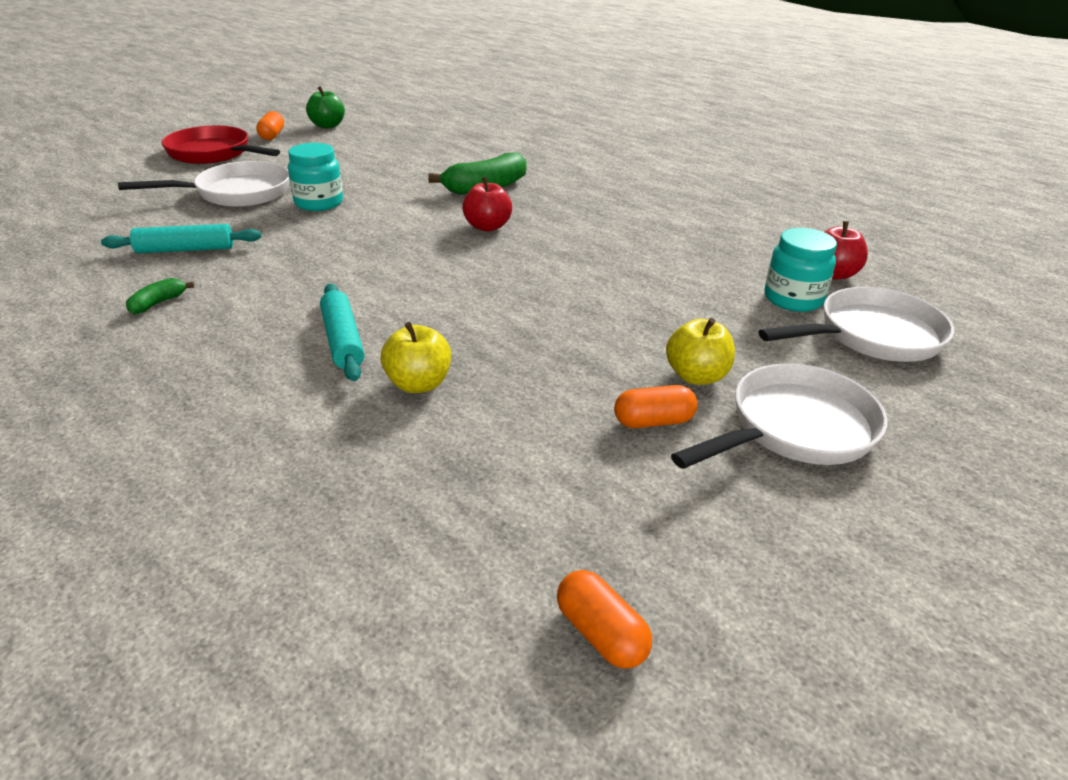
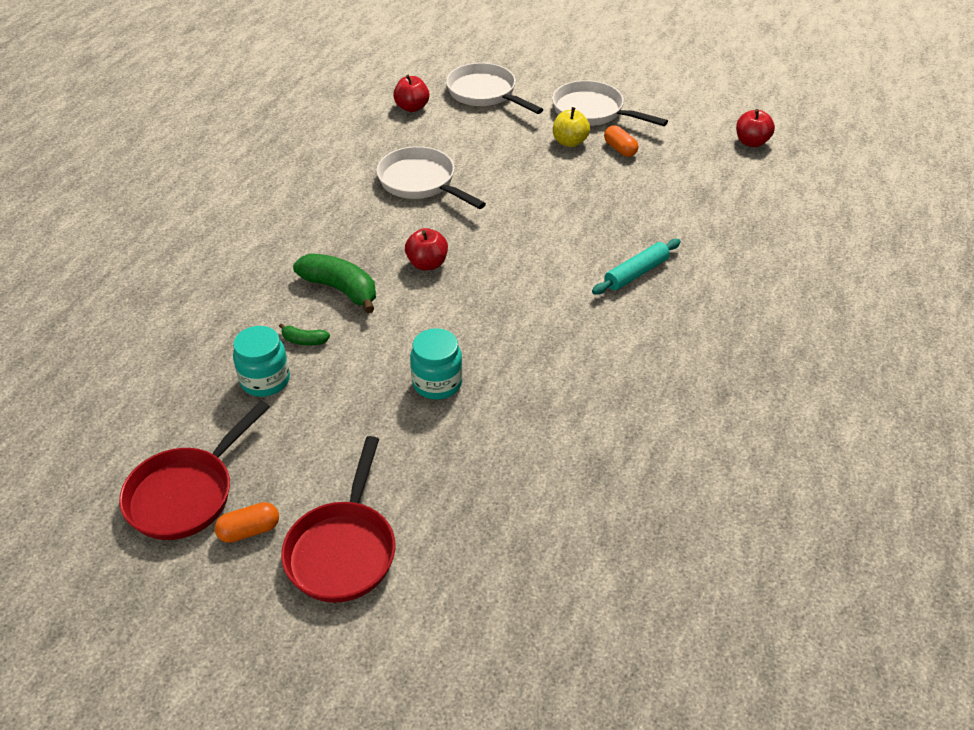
camera: 110 degrees left, 10 degrees up
turquoise rolling pin [101,224,261,253] -> none
white pan [118,161,290,207] -> white pan moved to [376,146,486,209]
green banana [126,278,194,314] -> green banana moved to [279,323,330,345]
green apple [306,86,345,128] -> red pan [119,401,270,540]
yellow apple [381,322,451,393] -> none
orange capsule [557,570,652,668] -> red apple [736,109,775,147]
turquoise jar [765,228,837,312] -> turquoise jar moved to [233,326,290,397]

